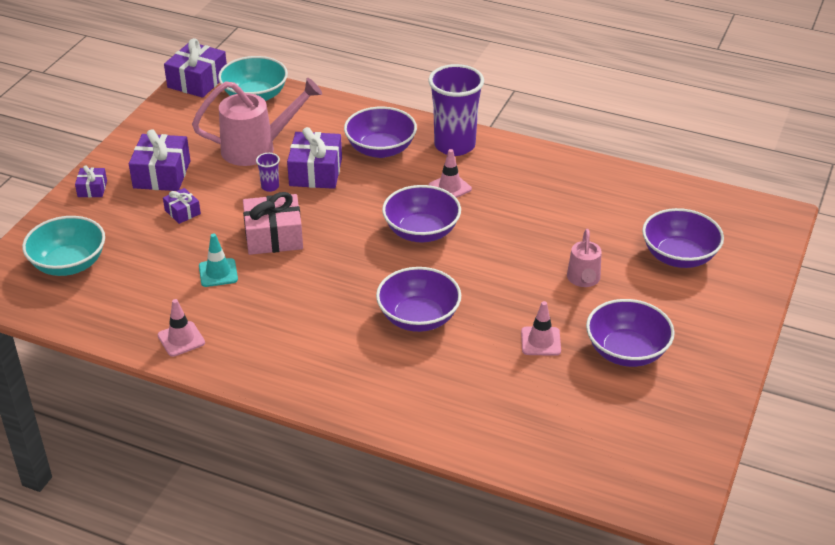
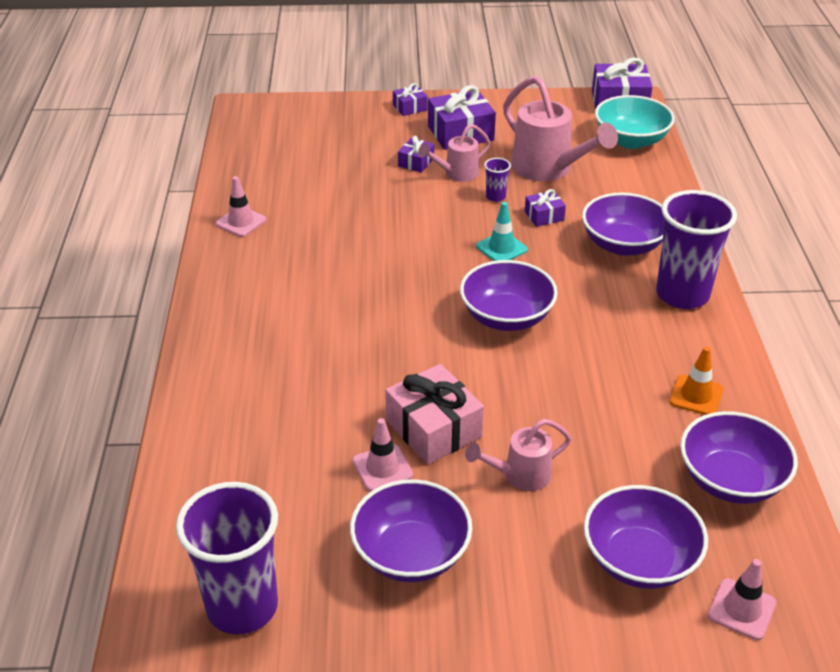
camera: 65 degrees right, 0 degrees up
turquoise bowl [22,216,105,276] -> none
turquoise traffic cone [199,233,238,287] -> turquoise traffic cone moved to [476,202,528,261]
pink gift [243,192,303,255] -> pink gift moved to [385,364,484,465]
purple gift [287,127,342,189] -> purple gift [525,189,566,227], size x0.53
purple bowl [376,267,461,332] -> purple bowl moved to [680,411,798,504]
pink traffic cone [428,149,472,198] -> pink traffic cone moved to [708,559,776,640]
none -> purple cup [176,482,278,634]
none -> pink watering can [418,124,490,182]
none -> orange traffic cone [669,347,723,415]

